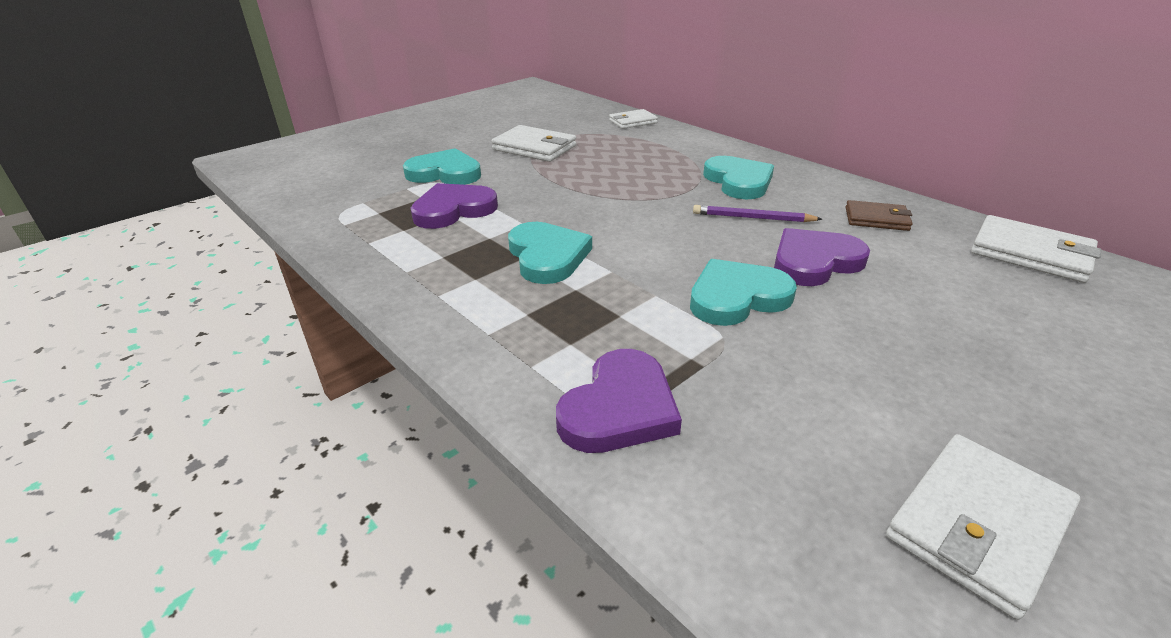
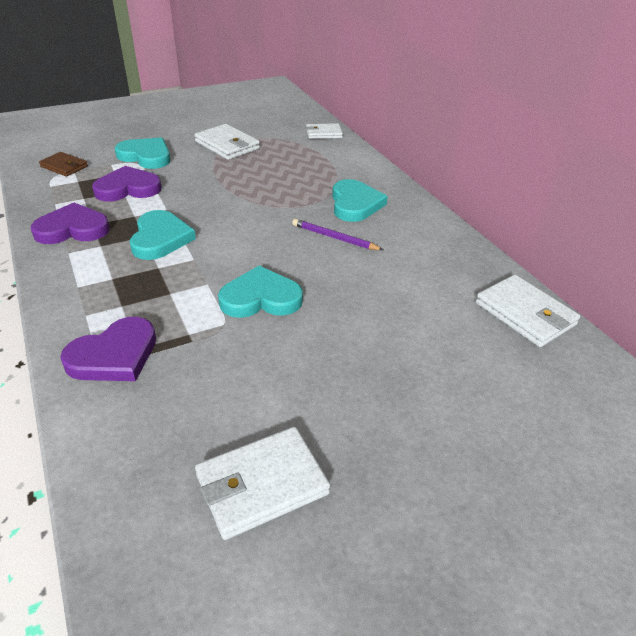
camera: 15 degrees right, 5 degrees up
purple heart [774,228,870,286] -> purple heart moved to [31,203,110,244]
brown wallet [846,200,912,231] -> brown wallet moved to [39,152,88,177]

